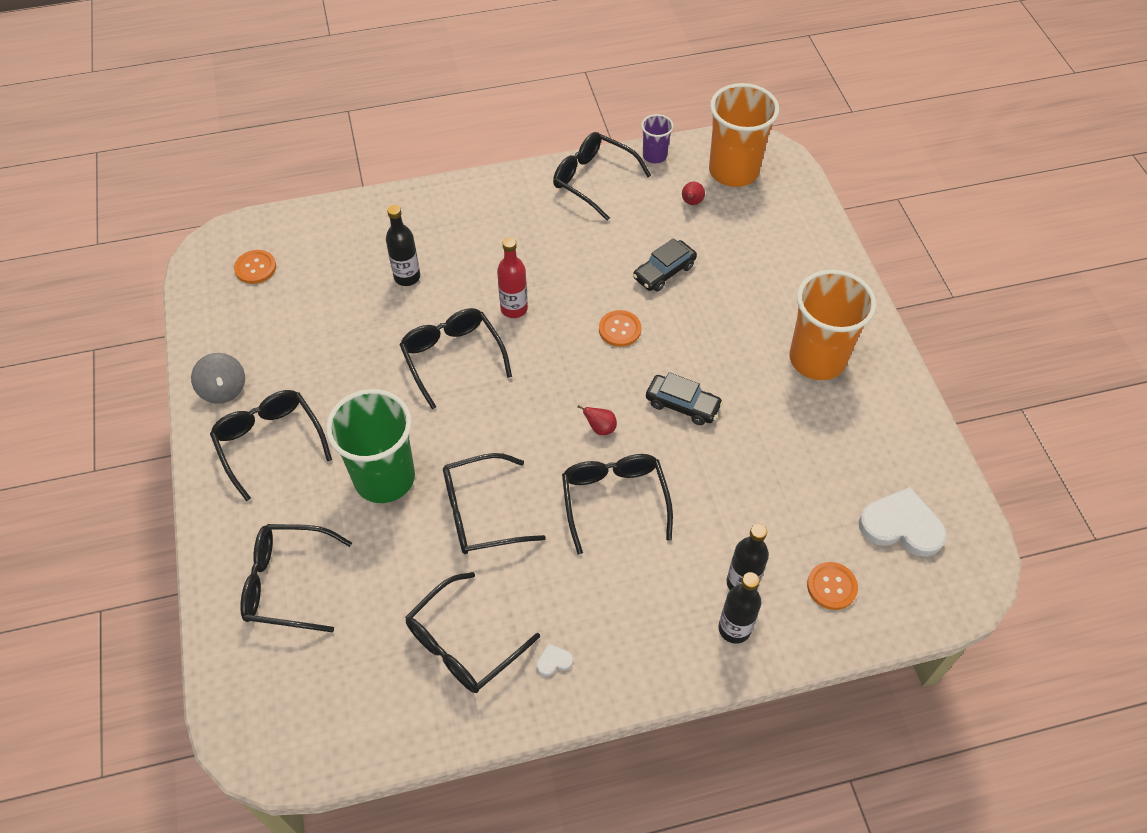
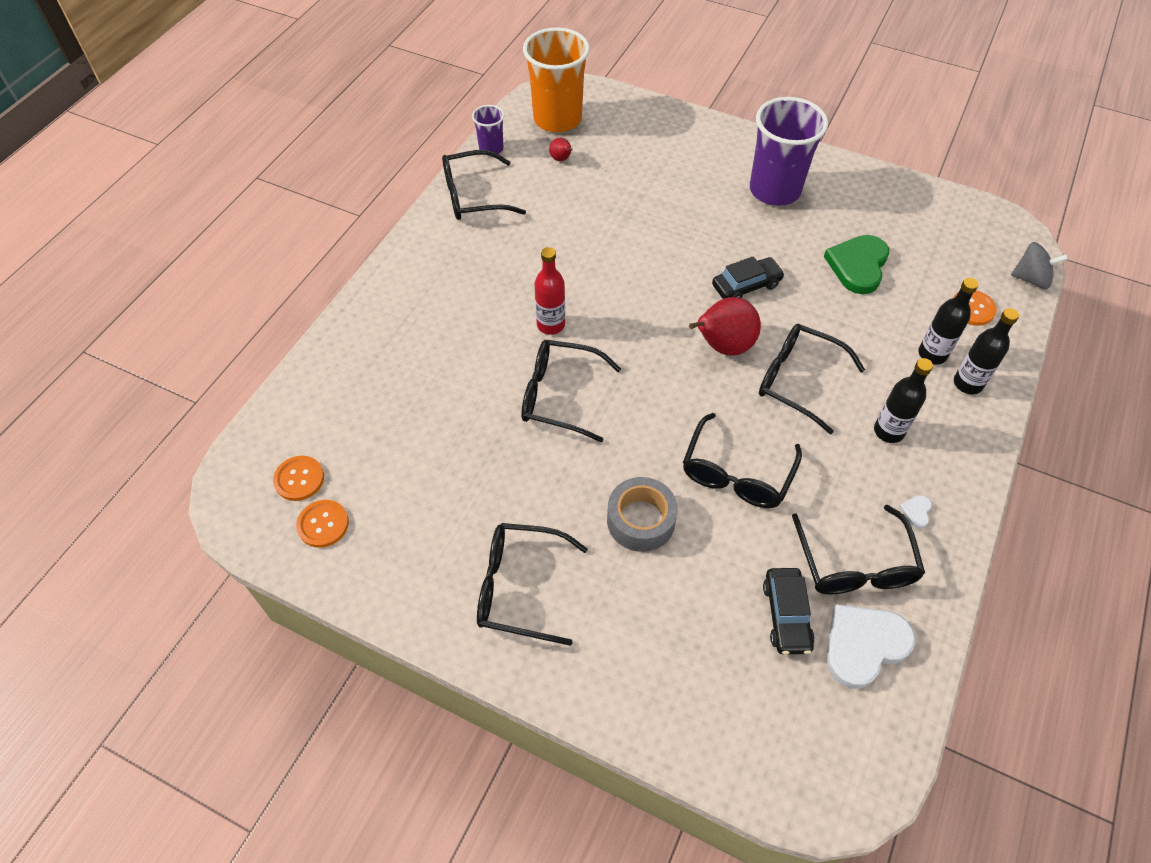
camera: 50 degrees left, 0 degrees up
grey spinning top [191,353,245,404] -> grey spinning top moved to [1011,242,1068,289]
black glasses [240,524,352,632] -> none
green cup [326,389,415,503] -> grey tape [607,477,678,552]
black bottle [386,205,420,286] -> black bottle moved to [874,358,933,443]
red pear [577,405,617,435] -> red pear [689,297,761,356], size x2.17
orange button [599,310,641,347] -> orange button moved to [296,500,349,548]
black car [633,238,697,292] -> black car moved to [763,568,815,655]
orange cup [789,270,876,380] -> purple cup [750,97,828,206]
white heart [859,487,947,557] -> white heart moved to [826,604,916,689]
none -> green heart [824,235,889,294]

